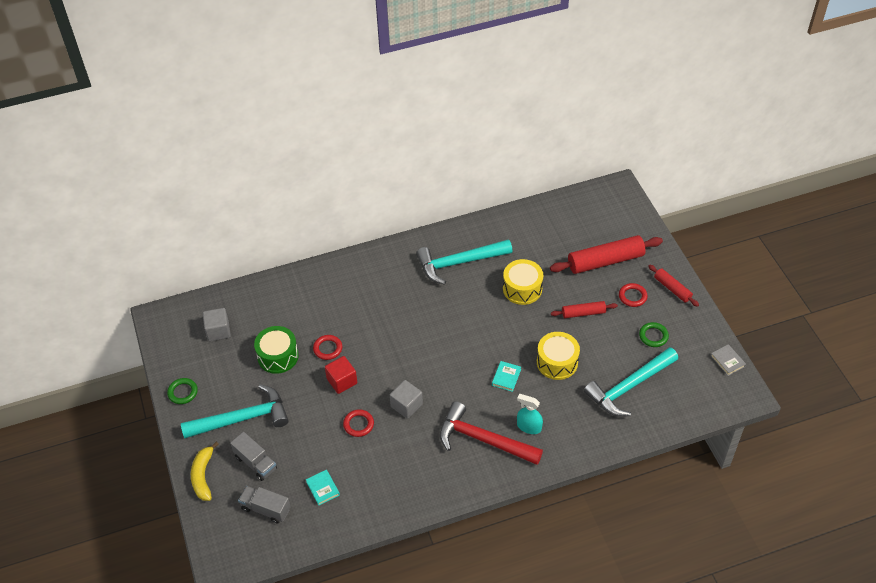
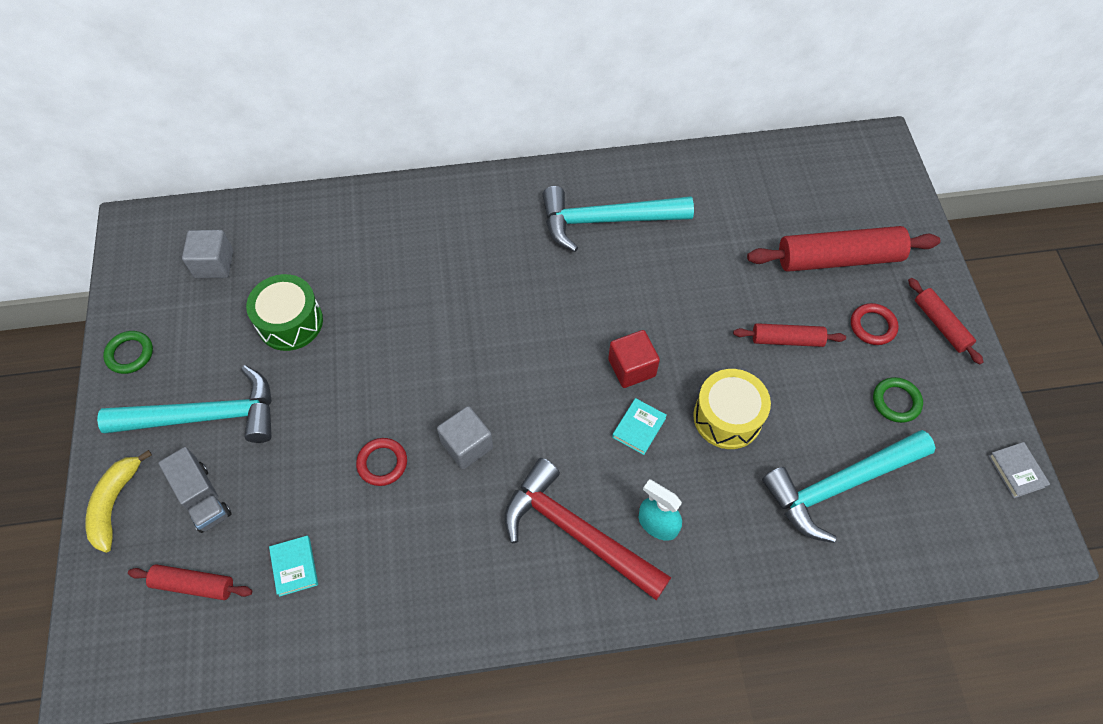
camera: 10 degrees right, 10 degrees up
grey truck [238,486,291,523] -> red rolling pin [128,564,252,600]
red ring [313,335,342,360] -> none
red cube [325,356,357,394] -> red cube moved to [608,330,660,388]
yellow drum [503,259,543,305] -> none

